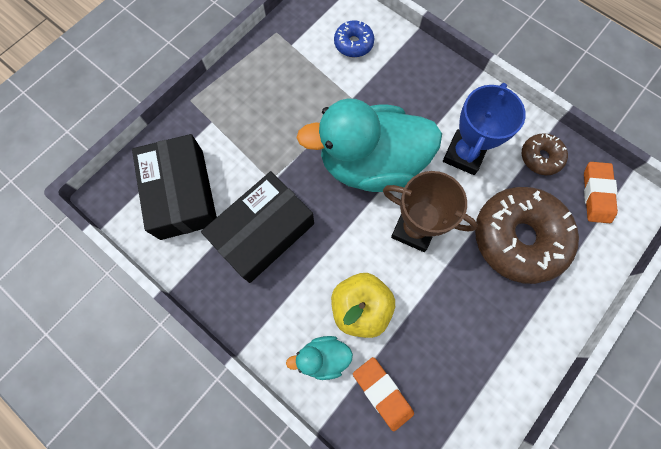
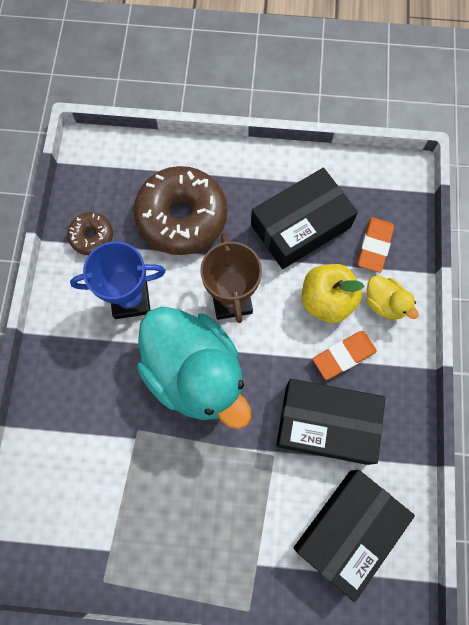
camera: 125 degrees left, 0 degrees up
turquoise duck [286,336,353,380] -> yellow duck [366,276,419,320]
blue donut [334,20,374,57] -> none
orange eraser [584,162,618,223] -> orange eraser moved to [313,331,377,380]
none -> black box [251,168,358,269]

